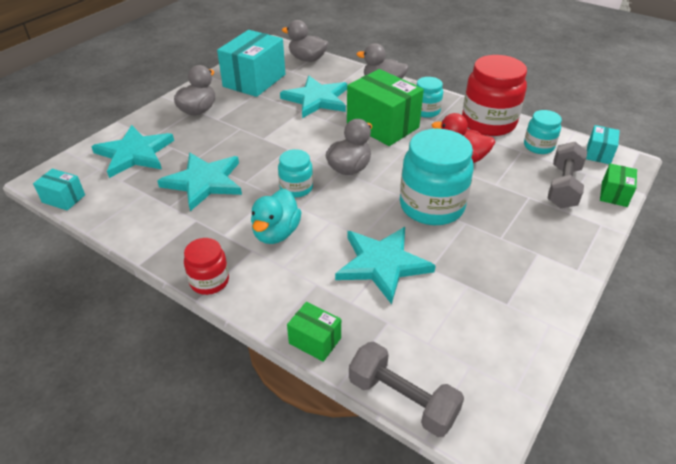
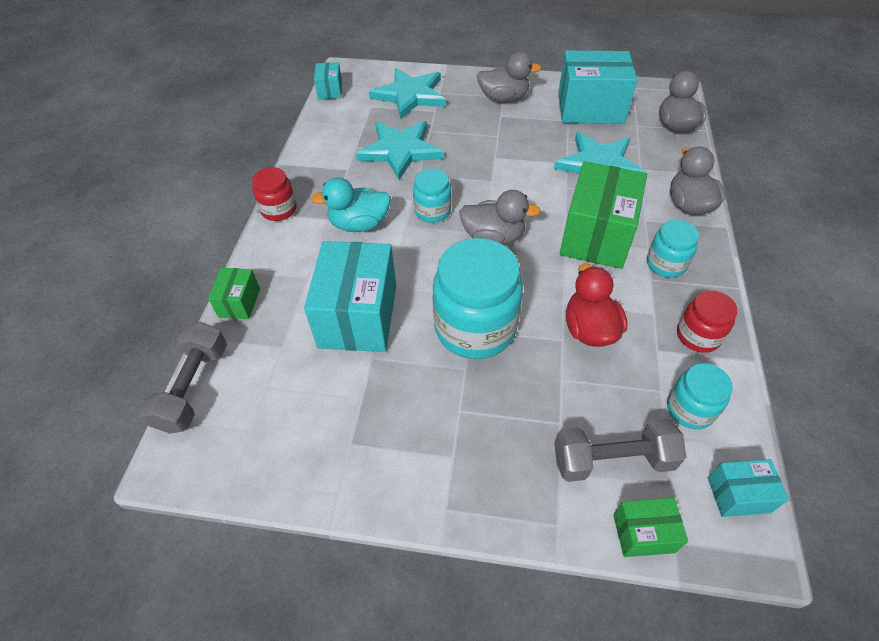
camera: 65 degrees right, 10 degrees up
turquoise star [335,227,436,304] -> turquoise box [304,241,396,352]
red jar [462,55,527,136] -> red jar [677,290,737,353], size x0.53

